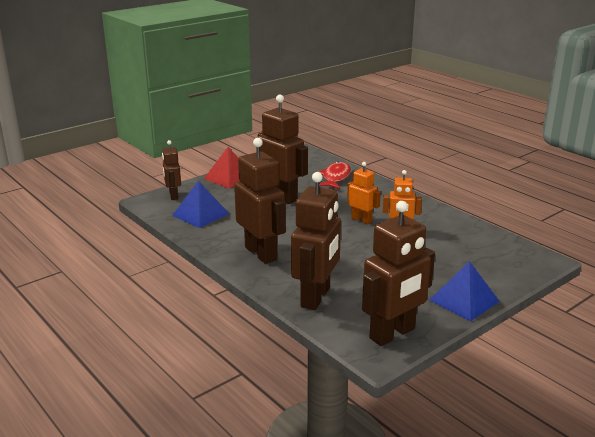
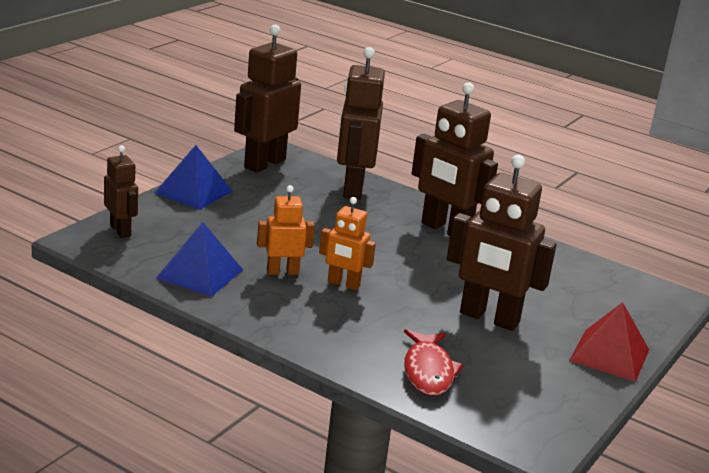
camera: 160 degrees right, 0 degrees up
brown robot [162,140,181,200] -> brown robot moved to [104,145,138,238]
blue pyramid [172,181,229,228] -> blue pyramid moved to [156,222,243,297]

